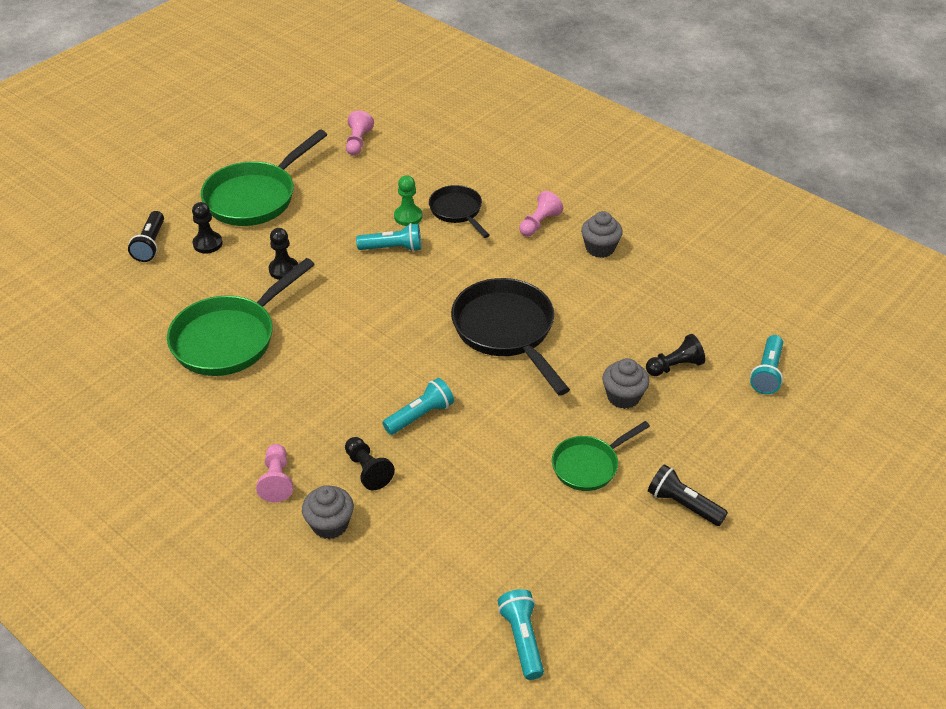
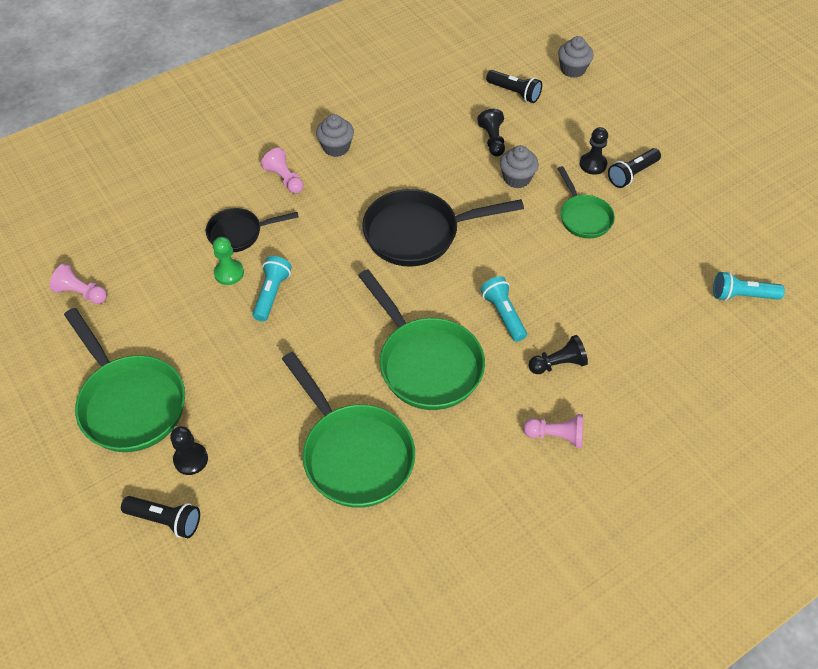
camera: 75 degrees left, 10 degrees up
black pawn [269,228,298,280] -> black pawn moved to [580,127,608,175]
grey cupcake [302,485,354,539] -> grey cupcake moved to [558,36,594,78]
turquoise flashlight [750,335,783,394] -> black flashlight [486,70,542,103]
none -> green pan [358,269,485,410]

